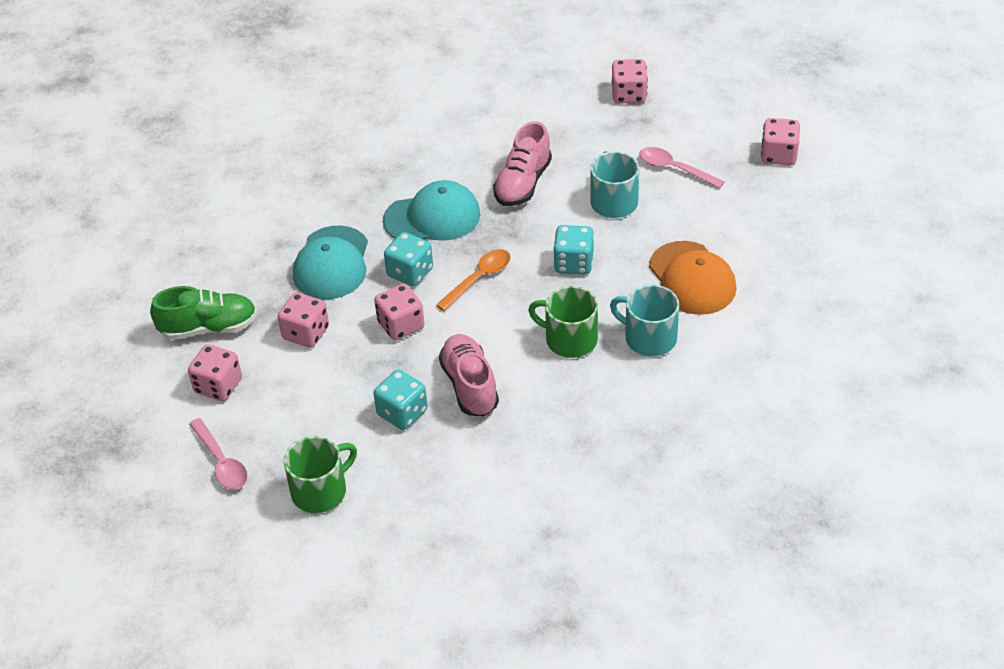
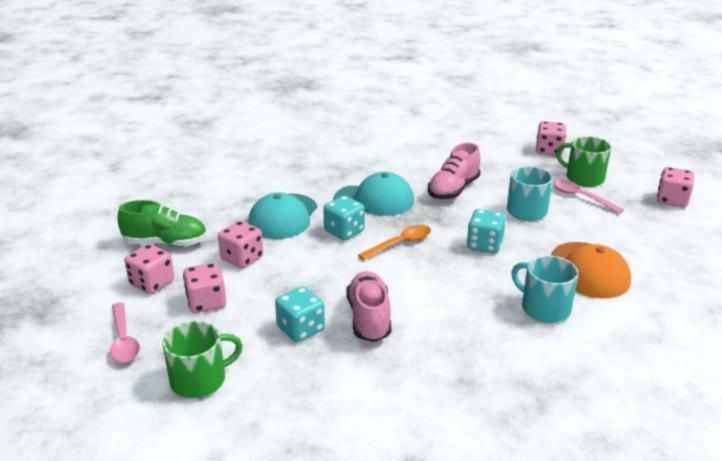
camera: 10 degrees right, 15 degrees down
pink dice [374,284,424,340] -> pink dice moved to [183,263,226,313]
green mug [528,286,598,358] -> green mug moved to [556,136,611,187]

